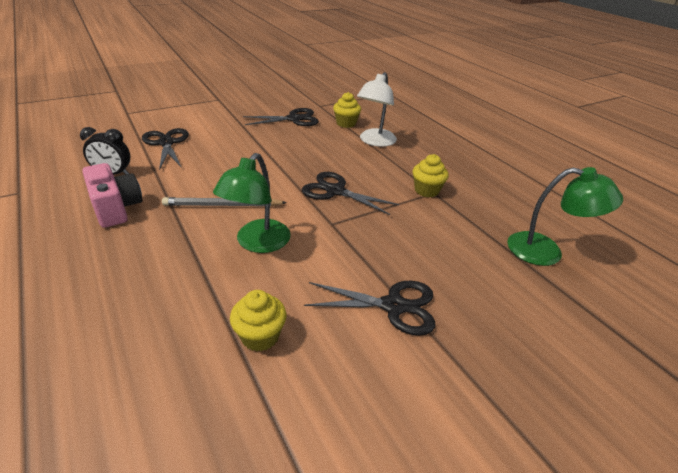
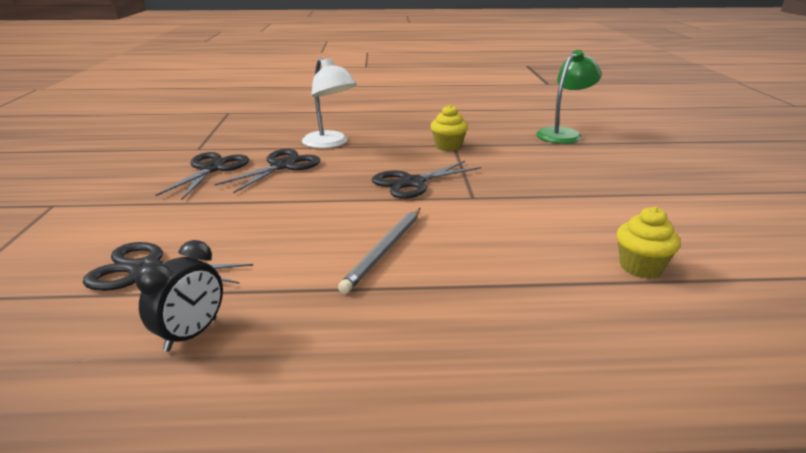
camera: 60 degrees left, 10 degrees down
pink camera [83,163,142,228] -> none
green lamp [213,153,291,253] -> none
black scissors [304,281,435,336] -> black scissors moved to [215,149,320,193]
yellow cupcake [333,92,361,128] -> none

